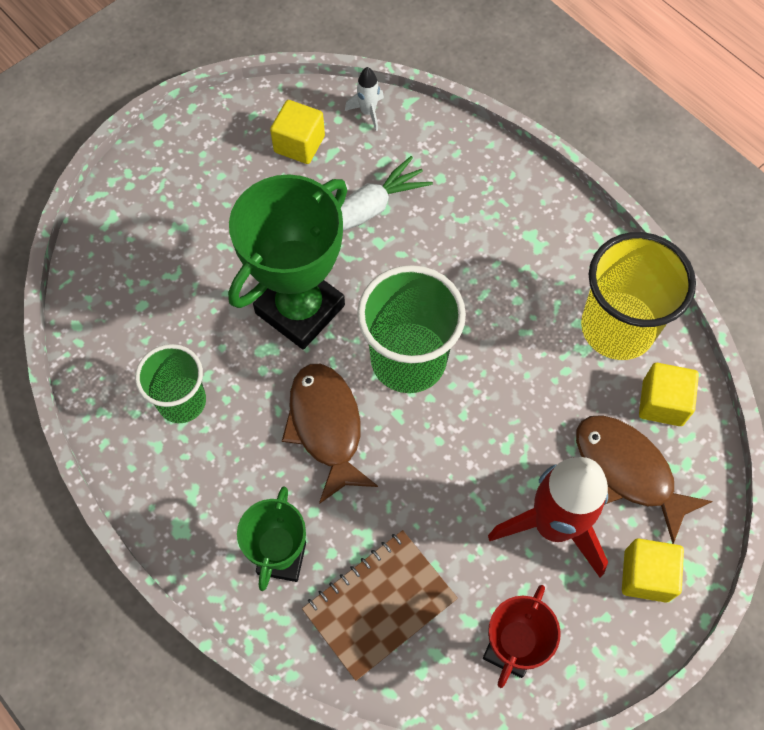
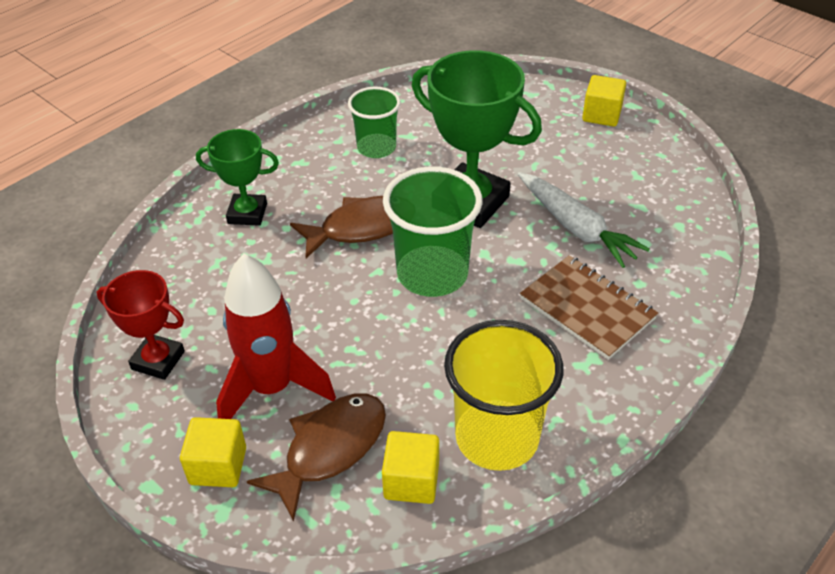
camera: 85 degrees right, 20 degrees down
yellow cube [270,100,325,164] -> yellow cube moved to [582,75,626,127]
brown notebook [302,530,458,681] -> brown notebook moved to [520,255,658,360]
white rocket [345,67,384,131] -> none

